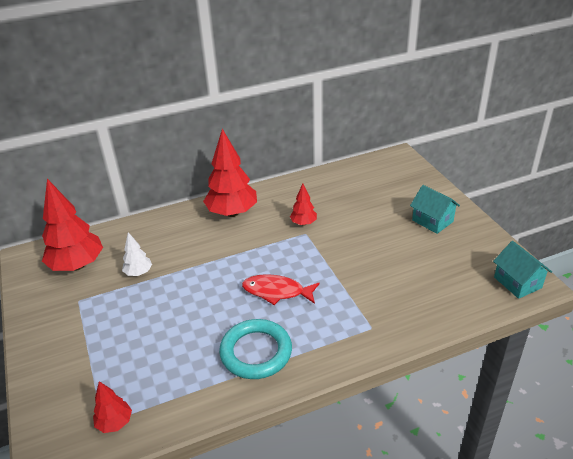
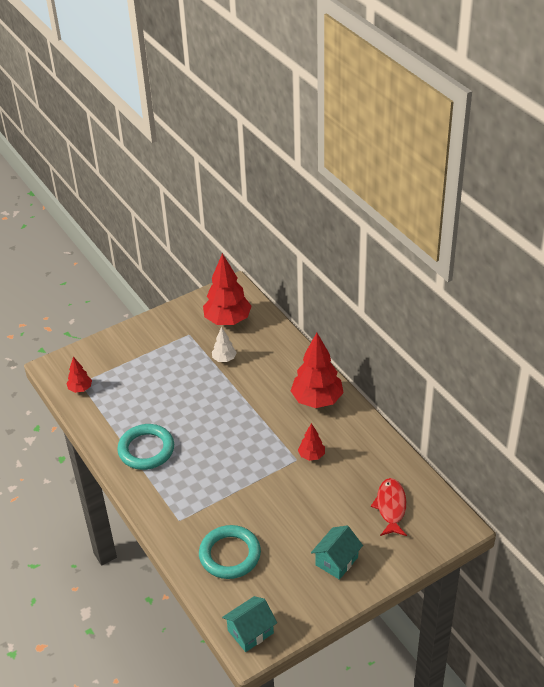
camera: 80 degrees right, 5 degrees up
red fish [242,274,320,305] -> red fish moved to [371,478,407,536]
none -> turquoise ring [199,525,261,579]

